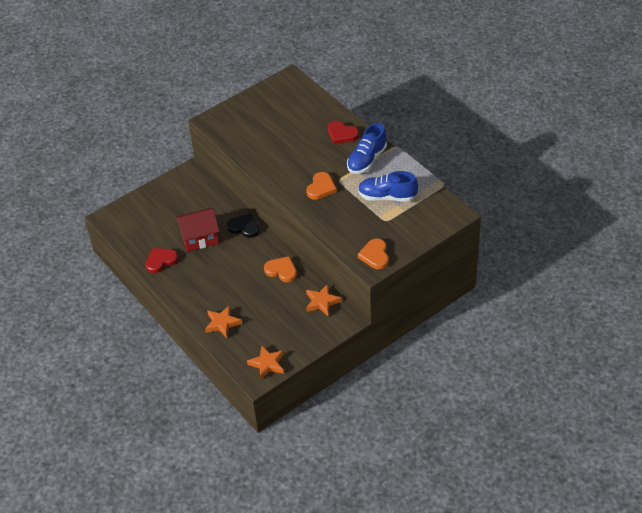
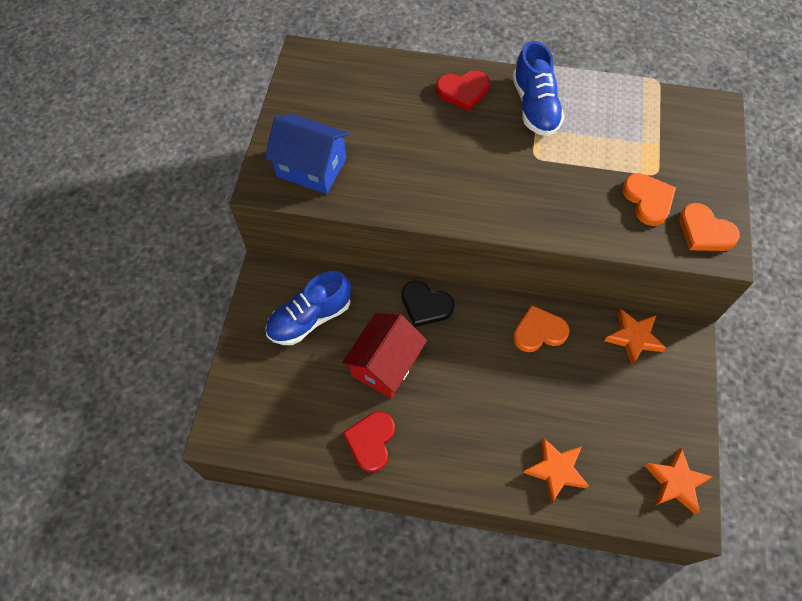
camera: 45 degrees left, 15 degrees up
black heart [227,213,259,238] -> black heart turned 135 degrees counterclockwise [402,281,454,327]
orange heart [306,172,337,200] -> orange heart moved to [622,173,676,226]
blue shoe [358,171,418,202] -> blue shoe moved to [266,271,351,345]
none -> blue house [265,114,349,194]

